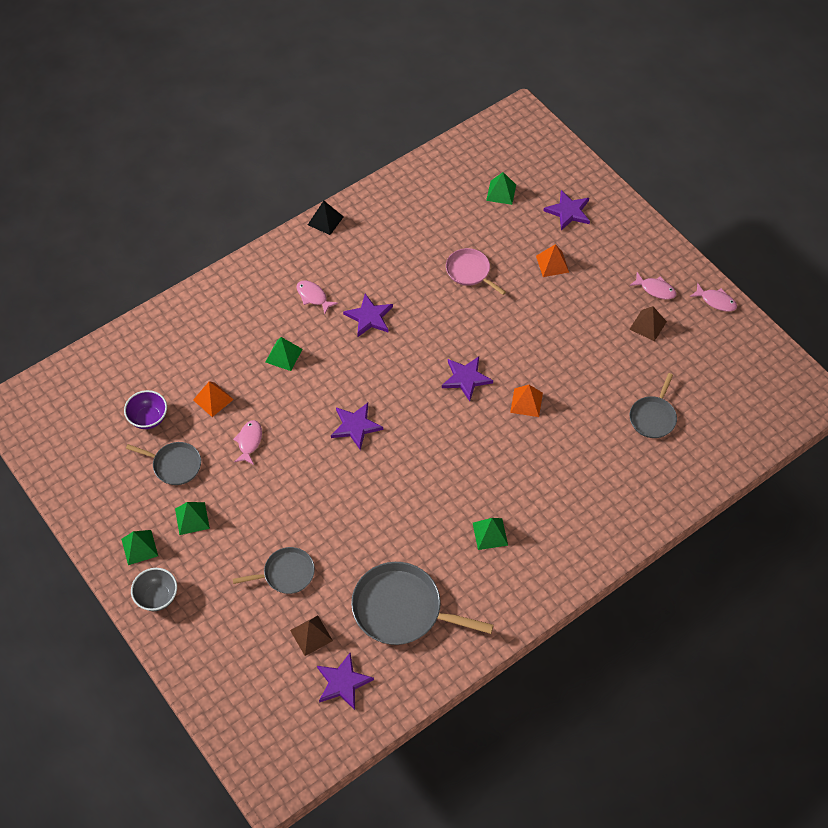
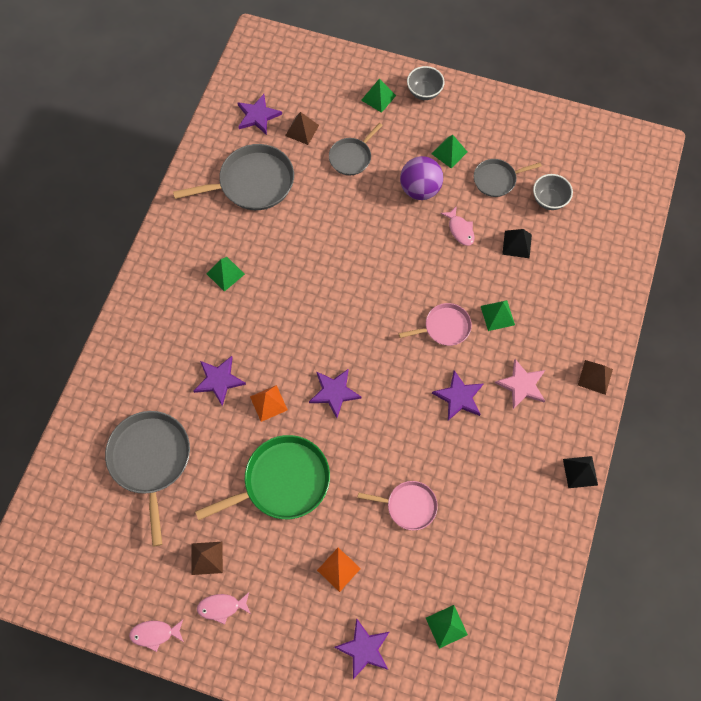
camera: 145 degrees right, 10 degrees up
green pyramid [121,530,158,565] -> green pyramid moved to [361,78,396,113]
purple bowl [124,390,167,429] -> grey bowl [533,174,573,210]
orange pyramid [193,381,234,417] -> black pyramid [502,229,532,259]
pink fish [297,280,338,314] -> pink star [495,359,545,409]
purple star [331,403,383,450] -> purple star moved to [193,356,246,406]
grey pan [629,373,677,438] -> grey pan [105,411,190,547], size x1.73
none -> green pan [195,435,330,520]
none -> pink pan [399,303,472,346]
none -> purple ball [400,156,443,200]
none -> brown pyramid [578,360,613,395]

